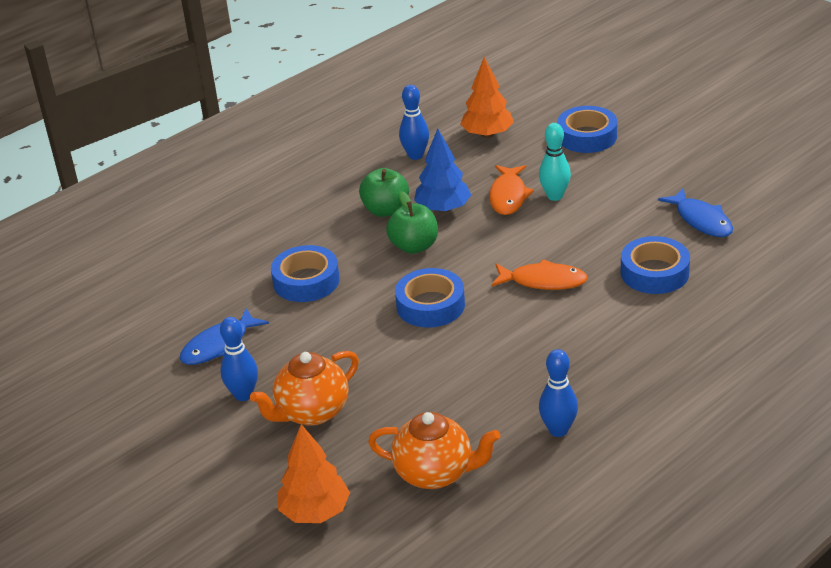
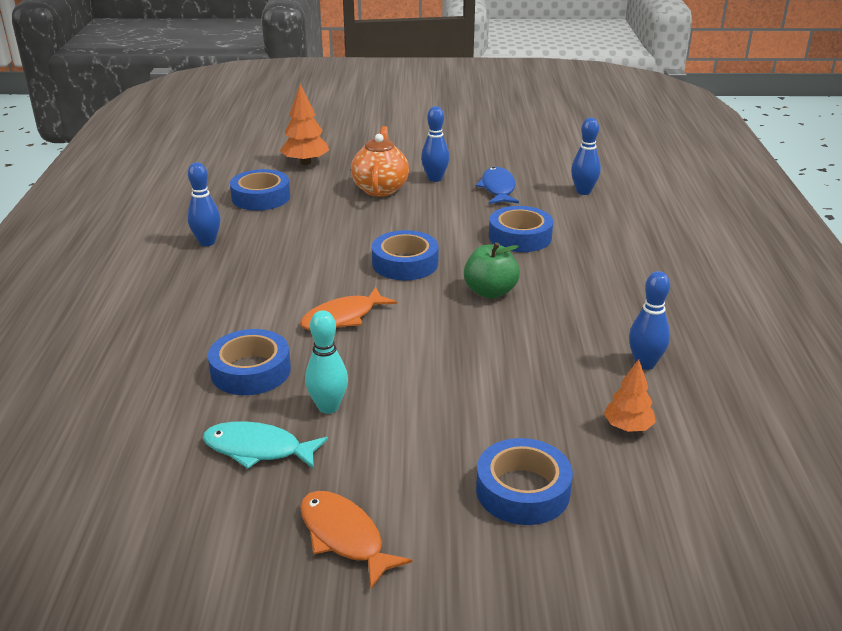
camera: 130 degrees right, 5 degrees down
green apple [359,168,409,217] -> none
orange teapot [368,412,500,489] -> blue tape [230,169,290,211]
blue tree [414,129,471,213] -> none
orange tree [460,57,514,138] -> orange tree [604,359,656,432], size x0.65
orange fish [489,165,534,215] -> orange fish moved to [300,491,412,588]
turquoise bowling pin [539,123,571,201] -> turquoise bowling pin moved to [305,310,348,414]
blue fish [658,188,733,237] -> turquoise fish [203,421,328,469]
none -> blue bowling pin [571,118,601,195]

